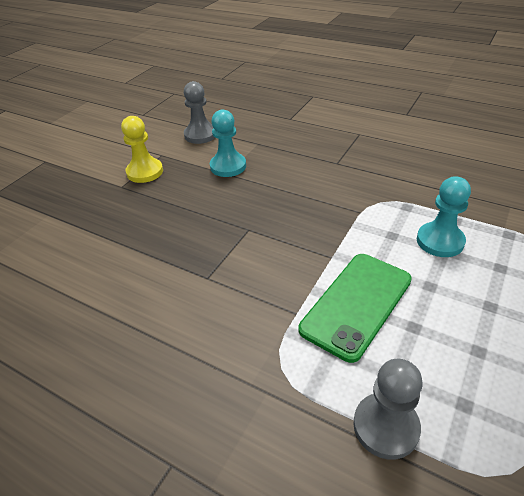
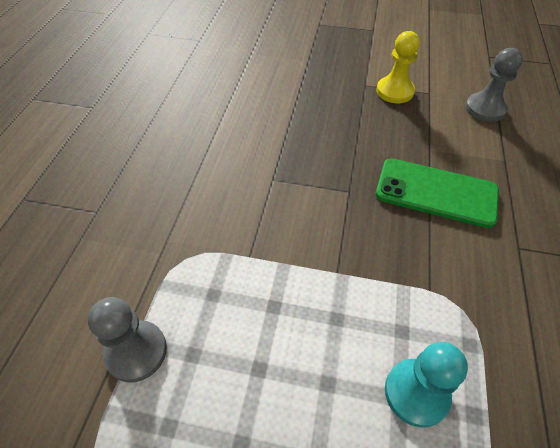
camera: 70 degrees right, 10 degrees up
turquoise pawn [210,109,246,177] -> none
green phone [299,254,412,363] -> green phone moved to [376,158,499,228]

